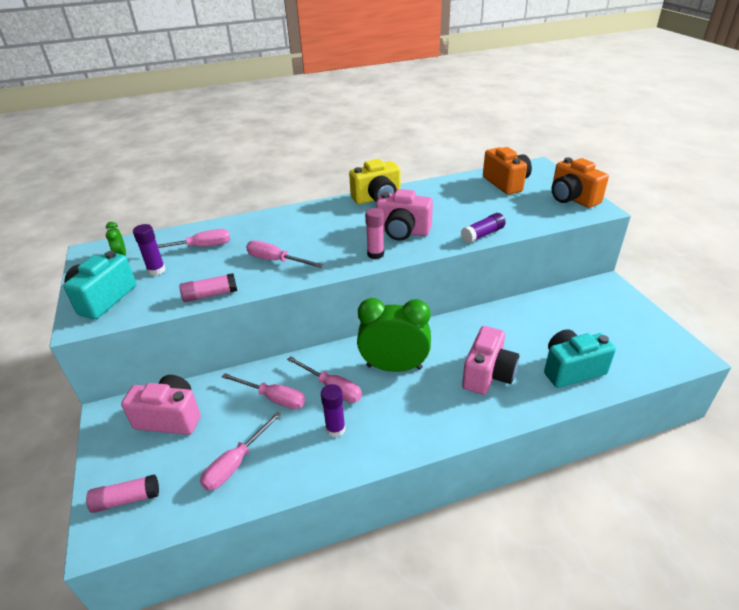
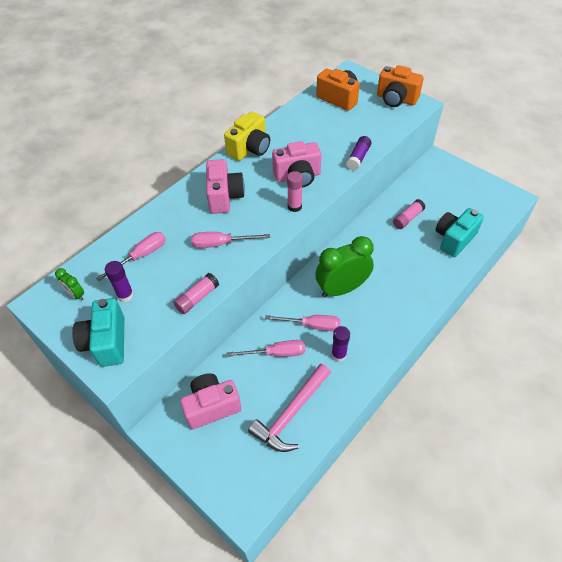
camera: 30 degrees left, 15 degrees up
pink glue stick [86,474,159,513] -> pink glue stick moved to [393,199,425,229]
pink screwdriver [200,411,282,491] -> pink hammer [248,364,331,452]
pink camera [462,326,519,395] -> pink camera moved to [206,159,245,214]

